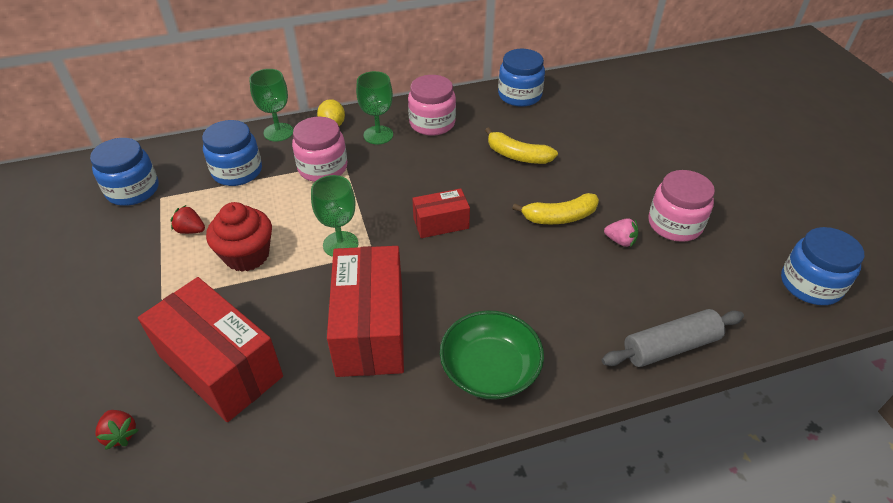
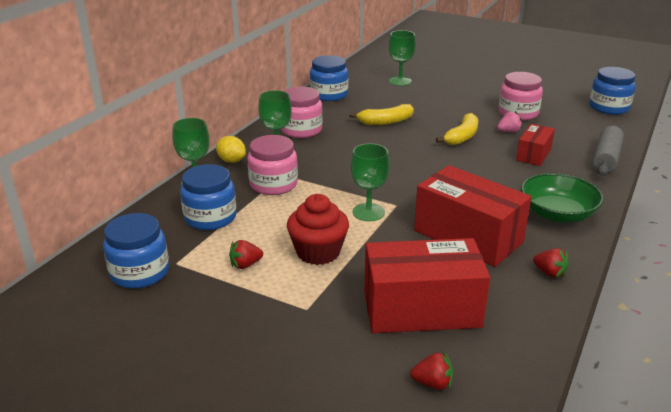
camera: 45 degrees left, 15 degrees down
red box [412,188,470,238] -> red box moved to [516,124,555,166]
none -> green goblet [389,30,416,86]
none -> red strawberry [533,248,569,278]

